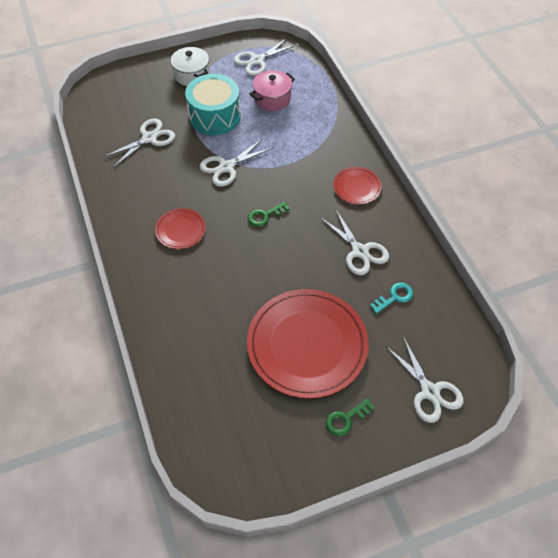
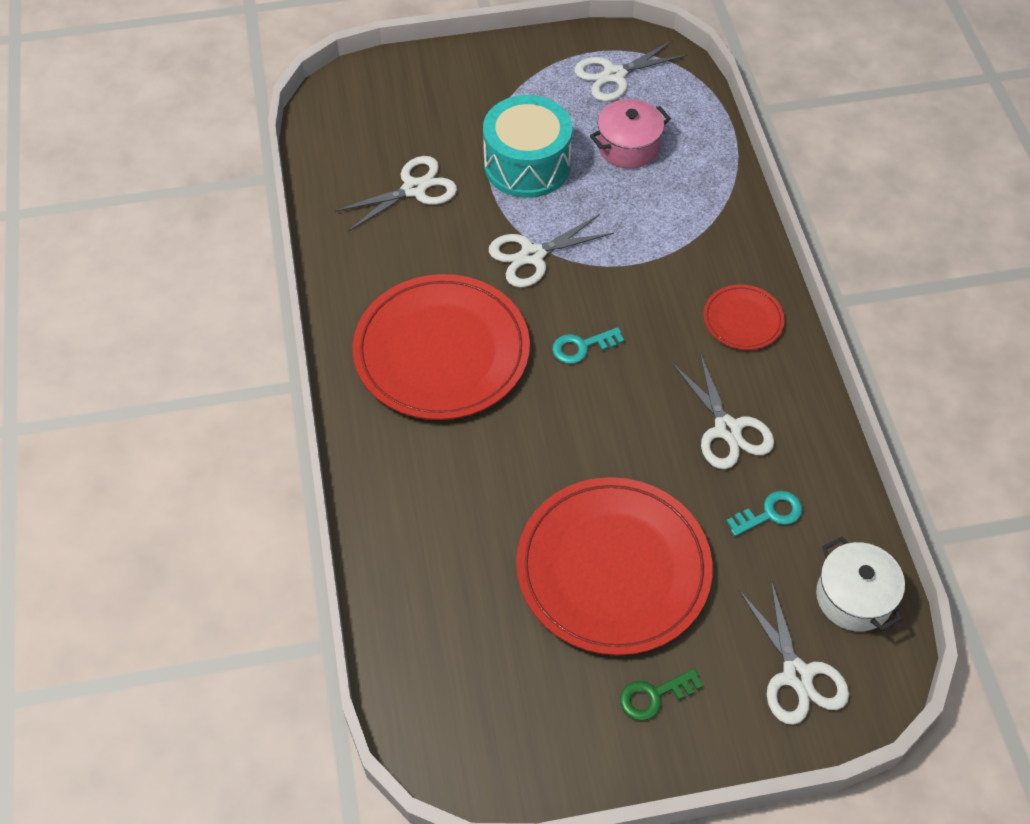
camera: 10 degrees right, 0 degrees up
red plate [155,208,206,249] -> red plate [353,274,530,420], size x2.15
white pot [171,47,210,86] -> white pot moved to [816,537,905,631]
green key [248,201,290,227] -> turquoise key [552,327,624,364]

